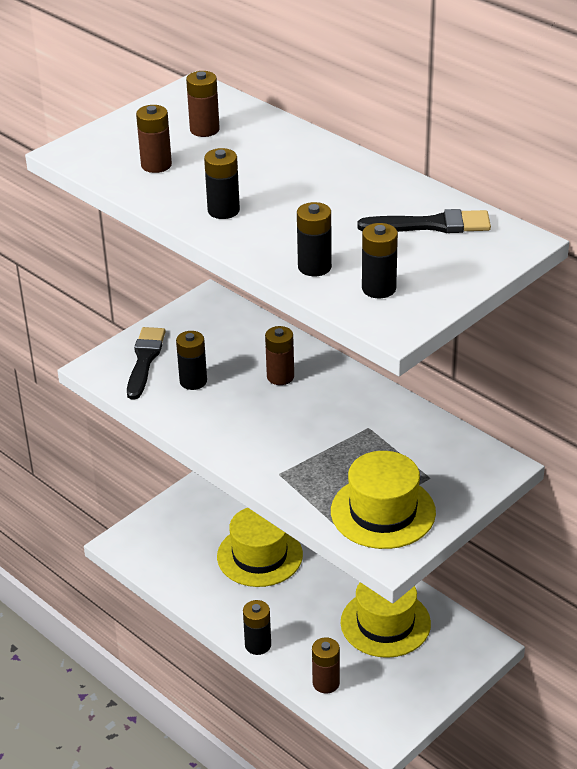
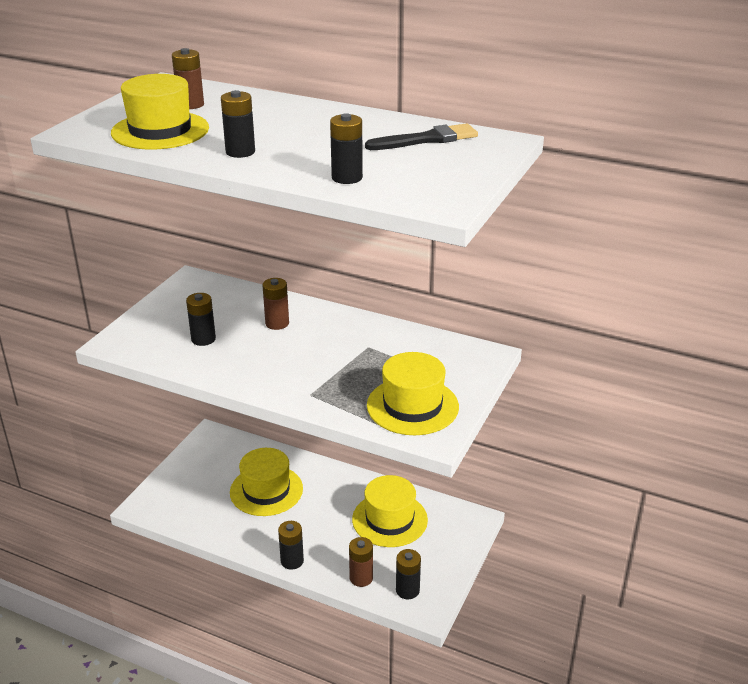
camera: 20 degrees left, 5 degrees down
black brush [127,327,166,400] -> none
brown battery [136,105,172,173] -> yellow hat [111,74,209,149]
black battery [362,223,398,298] -> black battery moved to [396,549,421,599]

